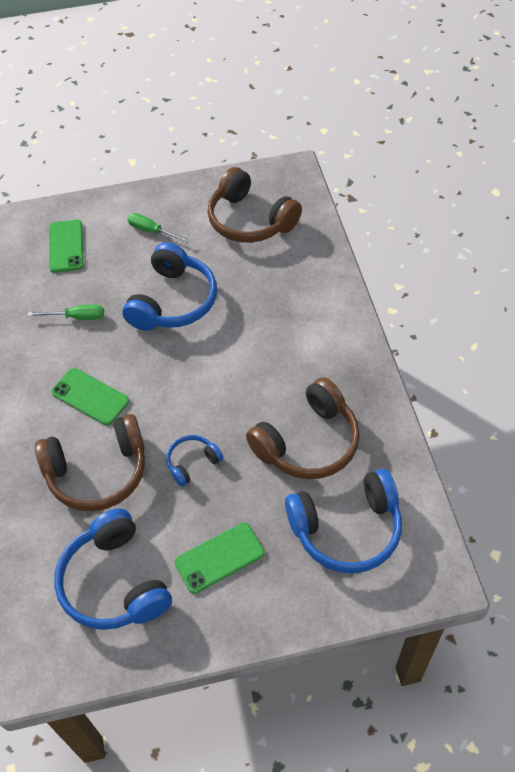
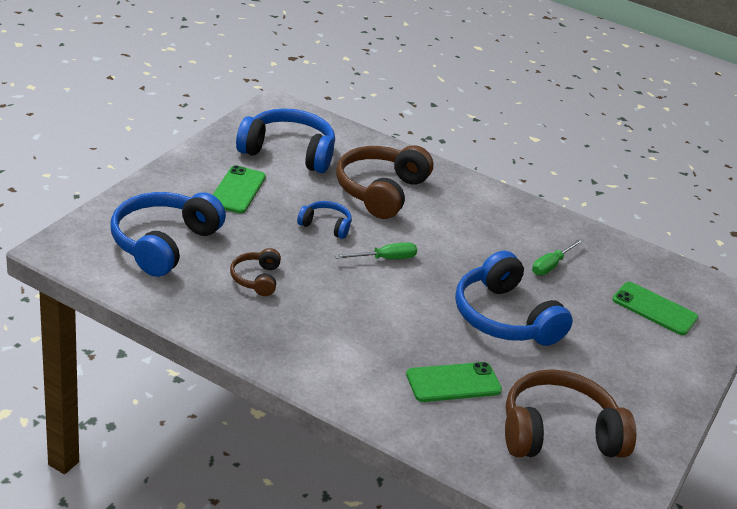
camera: 125 degrees right, 20 degrees down
green phone [51,368,129,425] -> green phone moved to [406,362,502,402]
green screwdriver [127,213,190,243] -> green screwdriver moved to [334,242,417,259]
blue headphones [166,435,223,487] -> blue headphones turned 75 degrees counterclockwise [297,201,352,239]
brown headphones [246,377,360,479] -> brown headphones [230,248,281,296], size x0.50

